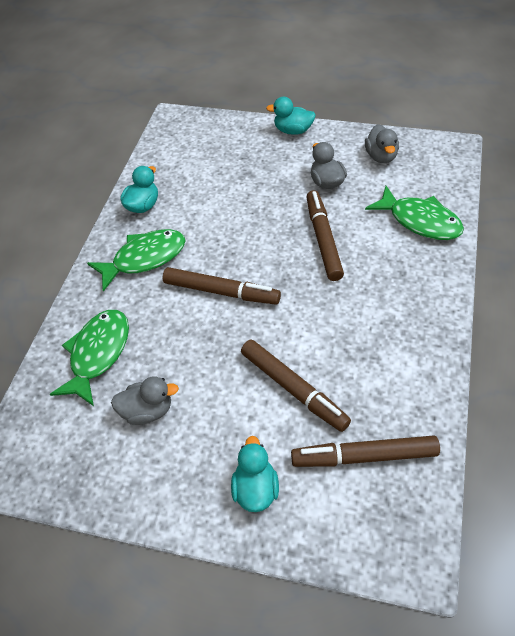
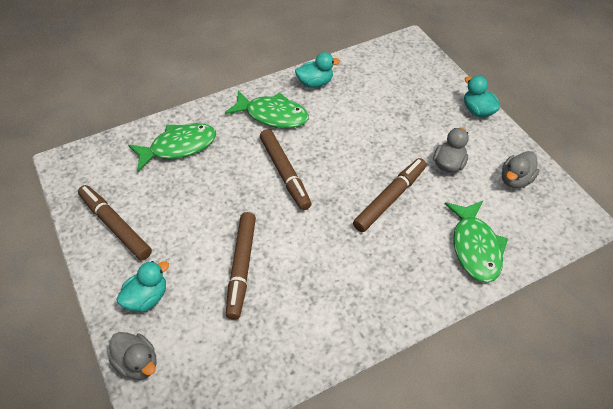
camera: 45 degrees right, 0 degrees up
grey duck [111,376,179,425] -> grey duck moved to [109,332,157,380]
brown marker [291,436,440,467] -> brown marker moved to [78,185,152,260]

